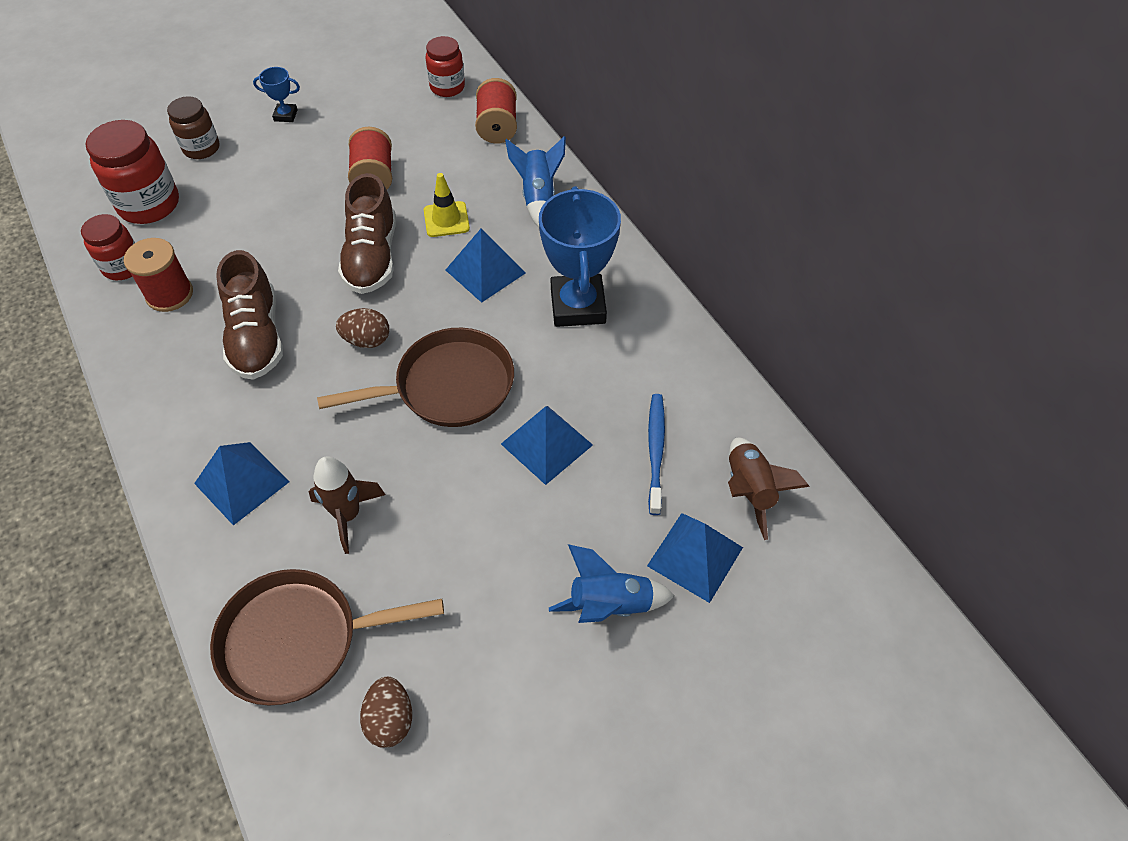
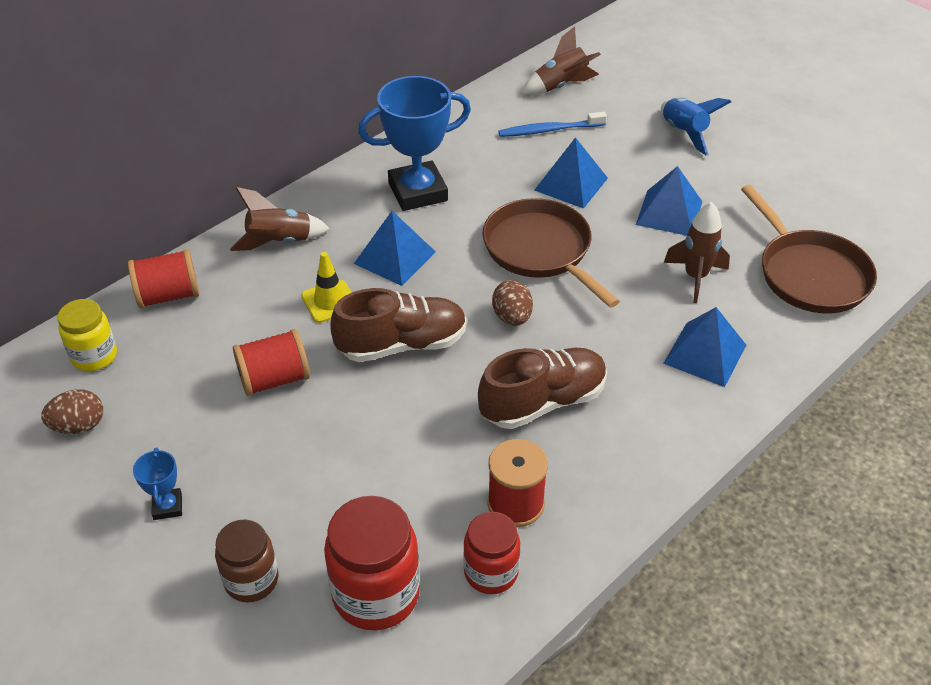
camera: 105 degrees left, 10 degrees down
brown egg [360,677,412,748] -> brown egg moved to [41,389,103,434]
red jar [426,36,465,97] -> yellow jar [57,299,117,371]
blue rocket [505,136,566,227] -> brown rocket [230,187,330,251]
blue pyramid [647,513,743,603] -> blue pyramid moved to [636,166,702,236]

